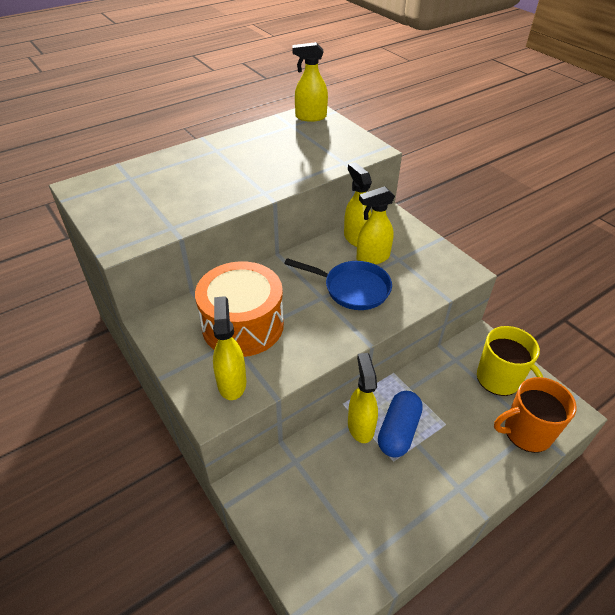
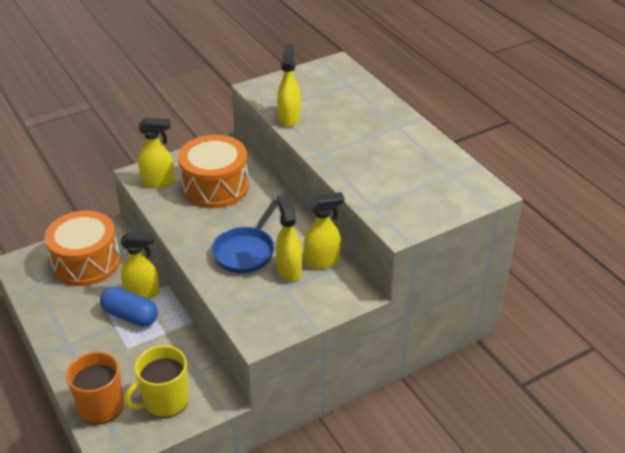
camera: 95 degrees right, 5 degrees down
yellow spray bottle [293,42,328,122] -> yellow spray bottle moved to [277,44,300,127]
none -> orange drum [45,211,120,286]

